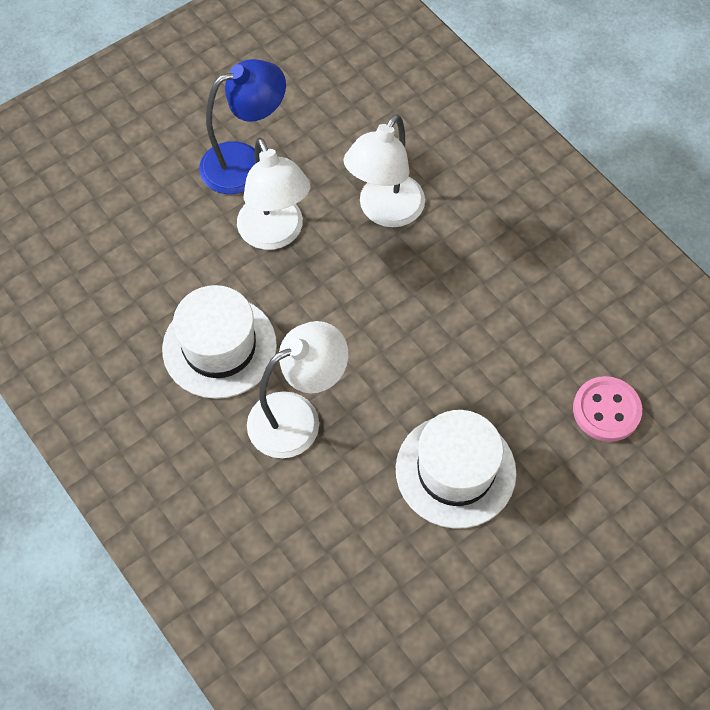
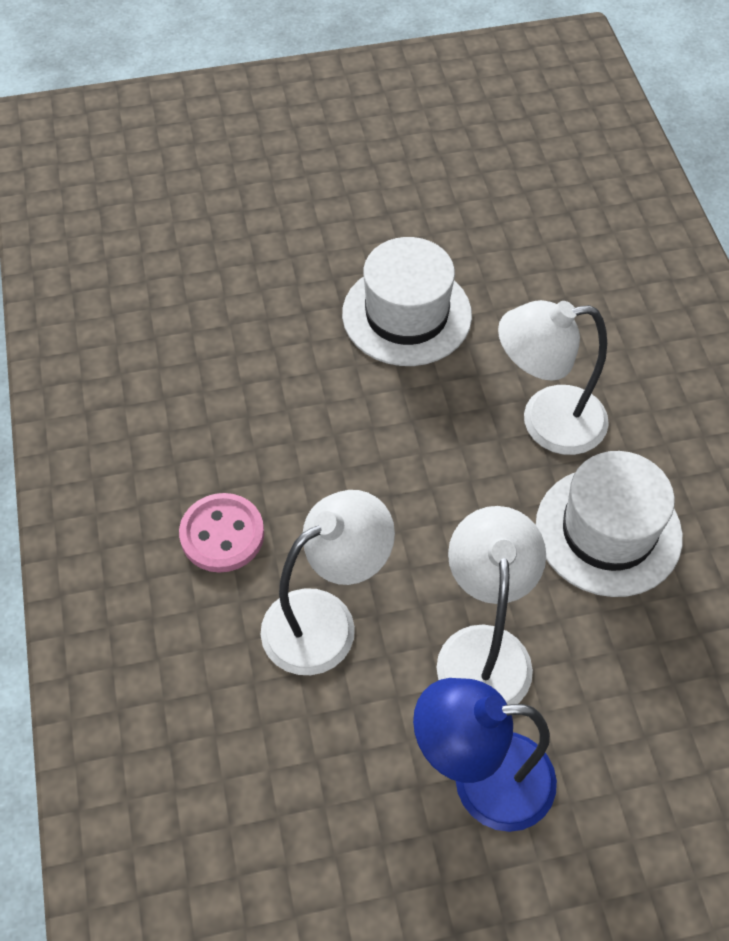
camera: 155 degrees left, 5 degrees down
pink button [573,376,642,442] -> pink button moved to [179,493,264,573]

